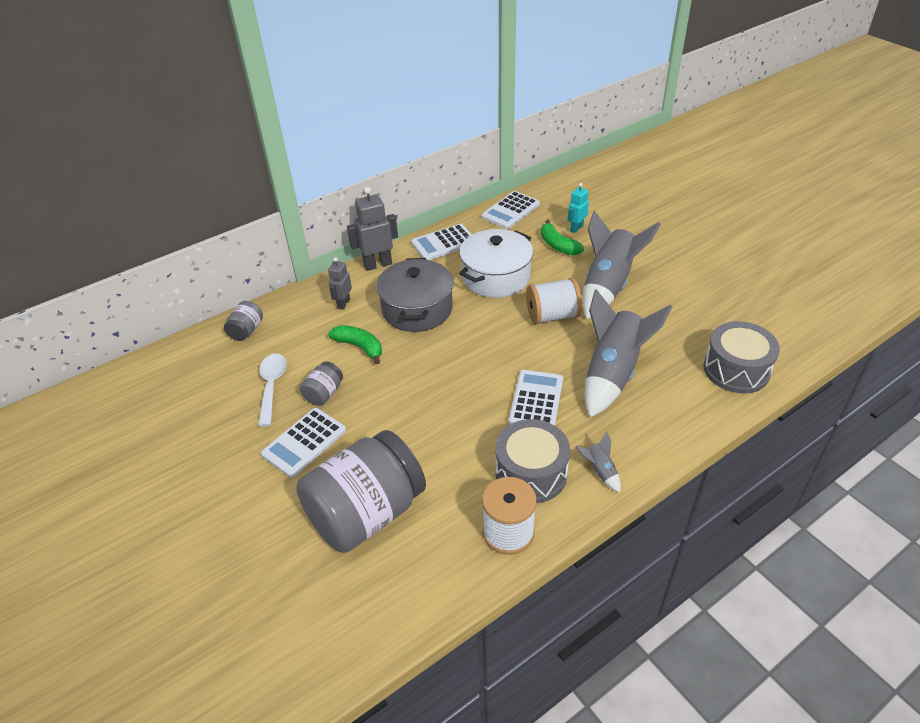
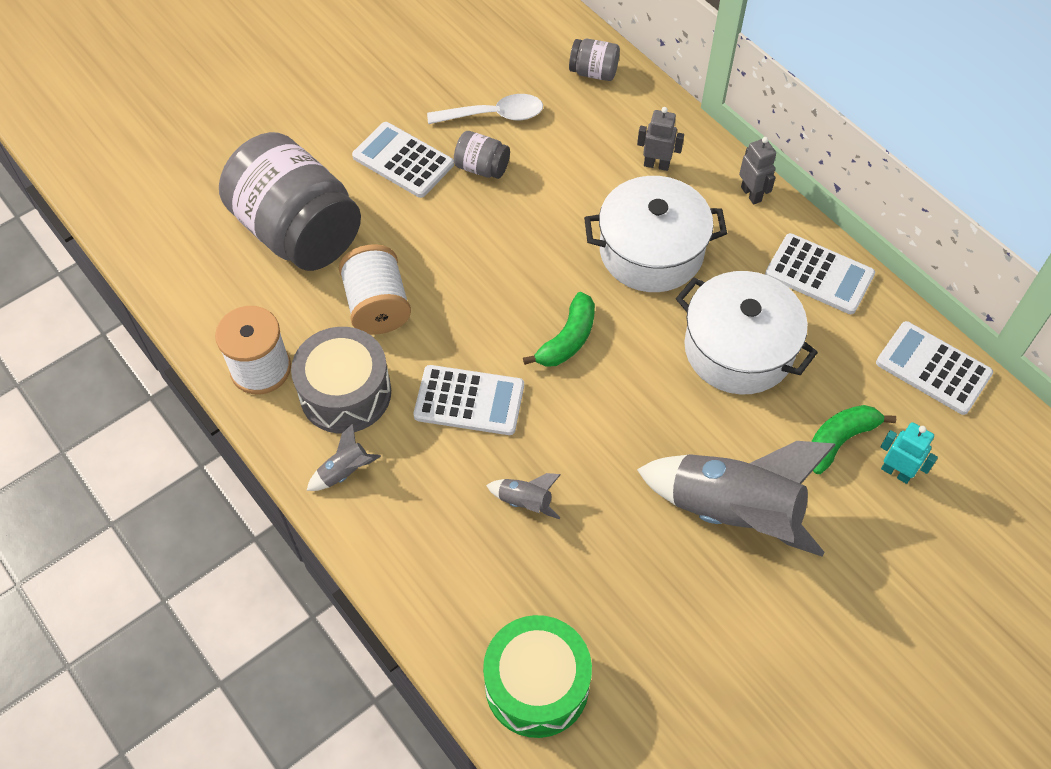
camera: 85 degrees right, 15 degrees up
green banana [328,325,382,364] -> green banana moved to [523,292,595,367]
grey robot [347,187,398,271] -> grey robot [739,137,776,205], size x0.61
grey pot [376,258,453,332] -> white pot [584,176,727,292]
white calculator [411,224,472,260] -> white calculator turned 150 degrees clockwise [765,233,875,314]
white spool [526,278,582,324] -> white spool moved to [339,244,411,335]
grey rocket [585,289,672,418] -> grey rocket [486,473,561,519], size x0.41
grey drum [703,321,780,393] -> green drum [483,615,592,738]

